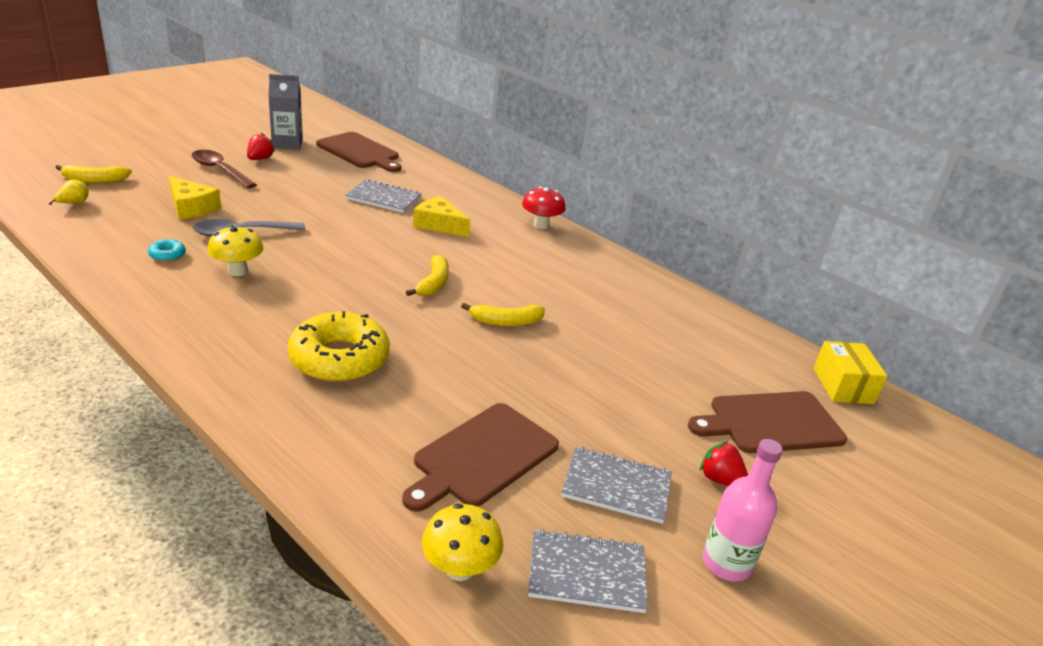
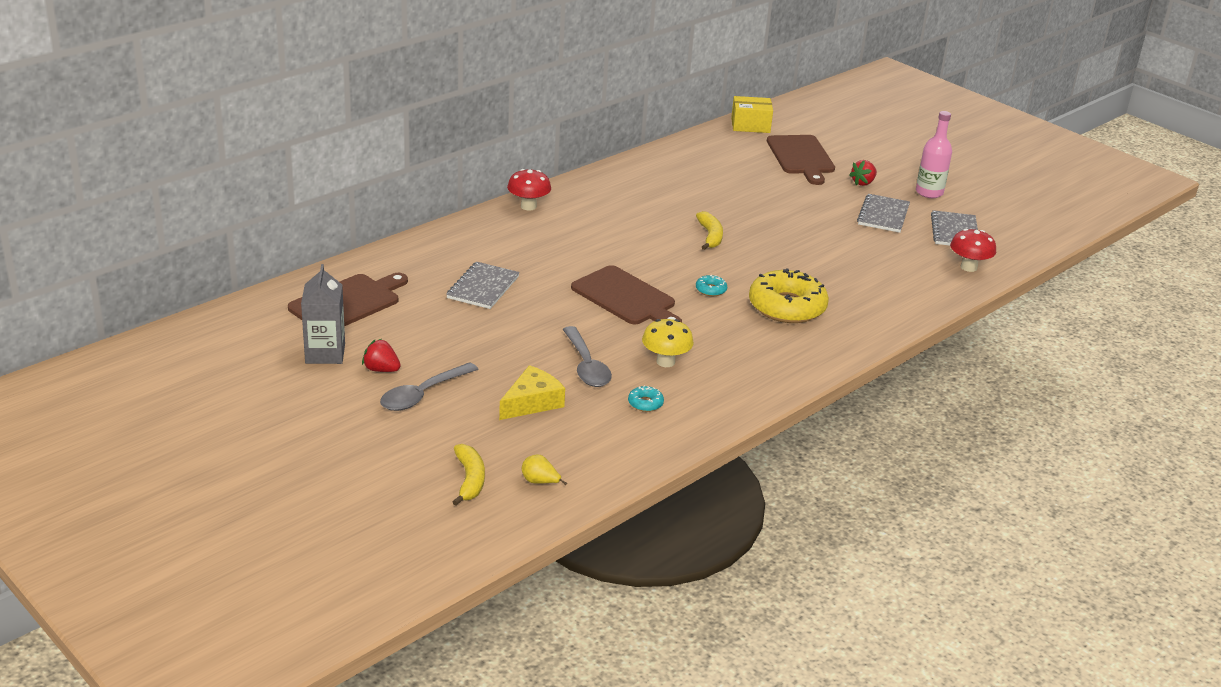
camera: 85 degrees left, 0 degrees up
brown spoon [191,150,257,189] -> grey spoon [380,362,478,411]
brown cutting board [402,403,559,512] -> brown cutting board moved to [571,265,682,324]
yellow banana [406,255,449,296] -> none
yellow cheese [413,196,471,237] -> none
yellow mushroom [422,504,504,581] -> red mushroom [950,229,996,272]
none -> turquoise donut [696,275,727,296]

